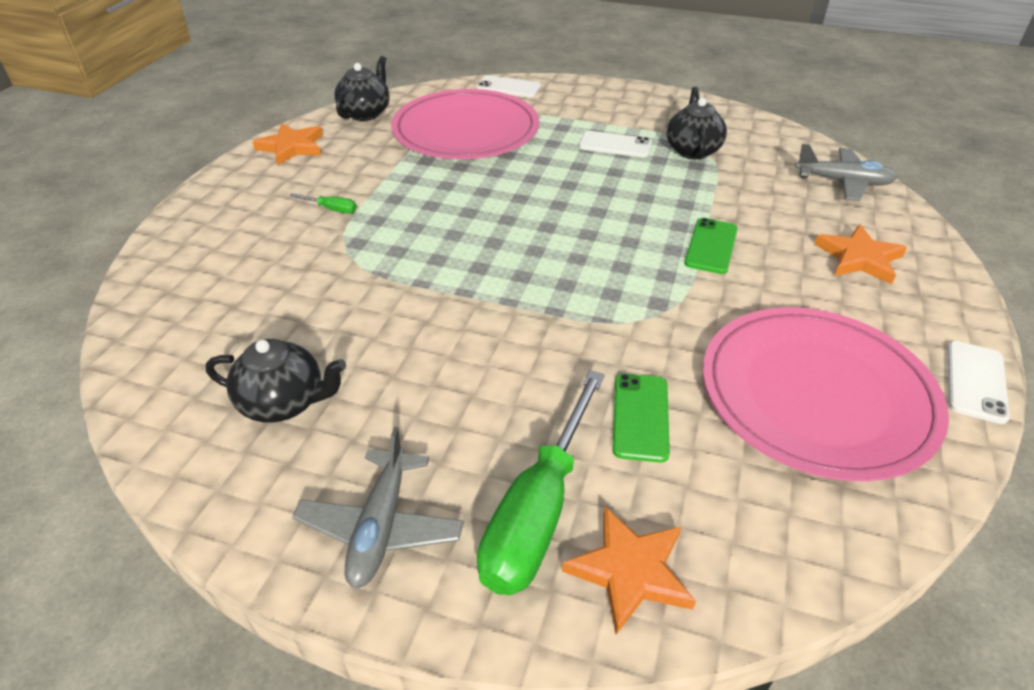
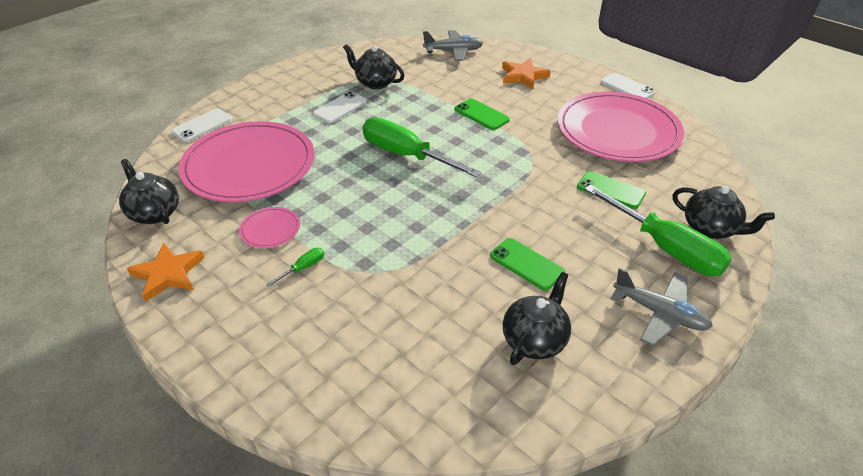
camera: 65 degrees left, 0 degrees up
orange star [562,506,696,635] -> black teapot [673,186,775,239]
grey plane [795,144,898,201] -> grey plane turned 45 degrees clockwise [423,30,483,61]
none -> pink plate [239,207,300,248]
none -> green screwdriver [362,117,482,178]
none -> green phone [490,238,565,291]

